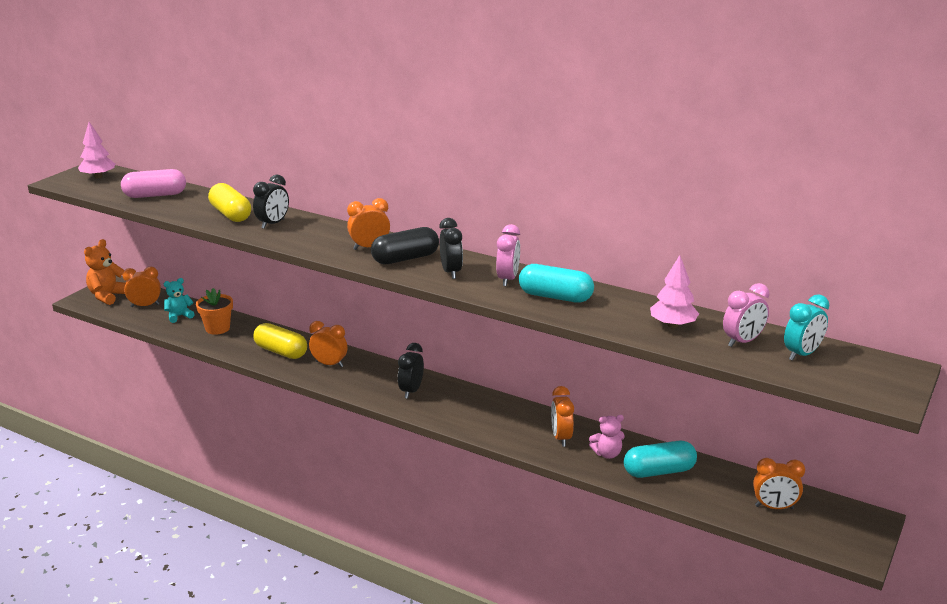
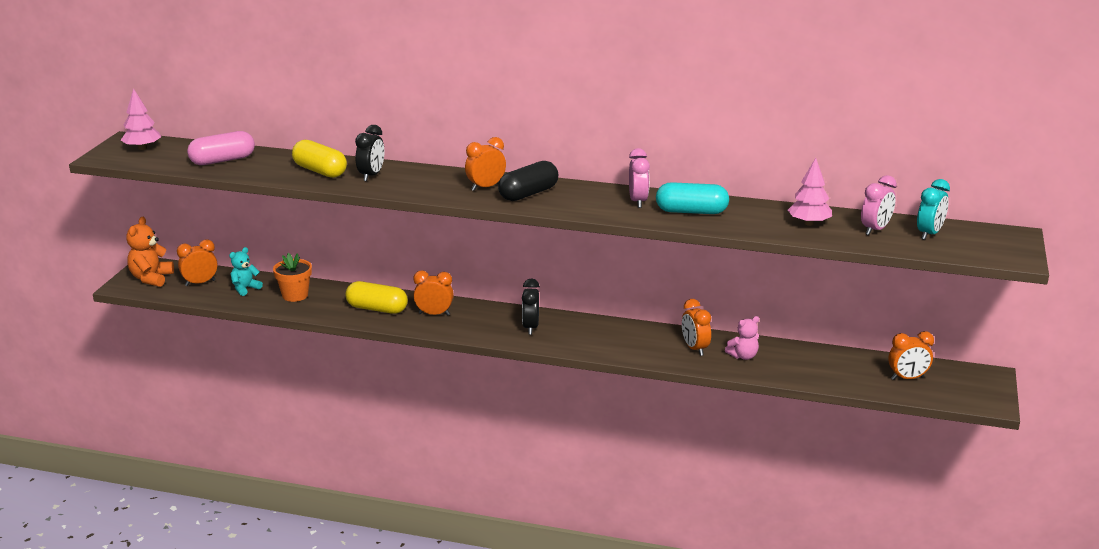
camera: 15 degrees left, 0 degrees up
black clock [439,218,463,279] -> none
turquoise capsule [624,441,697,478] -> none

